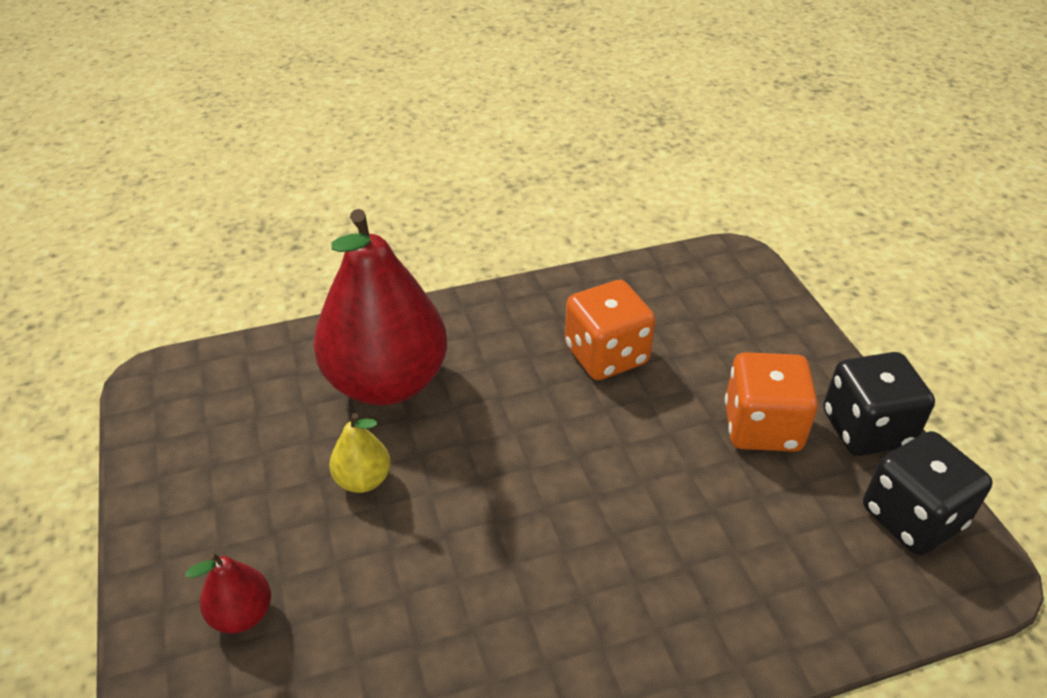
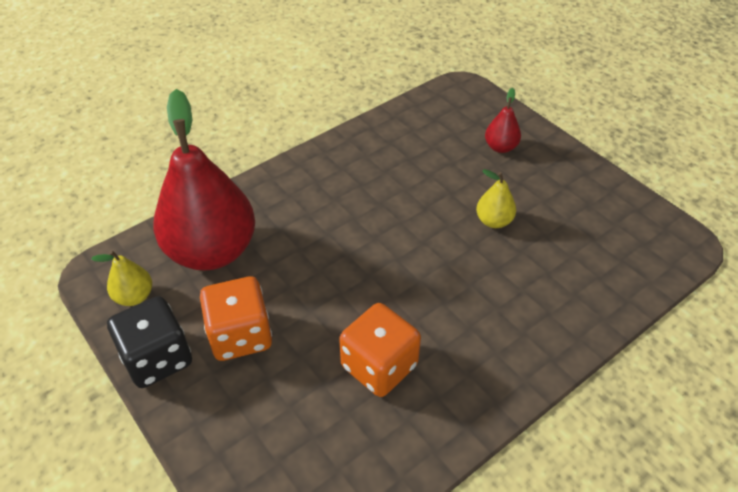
camera: 160 degrees right, 5 degrees up
red pear [313,209,447,405] -> red pear moved to [153,89,255,270]
black dice [863,431,993,555] -> yellow pear [91,250,152,306]

